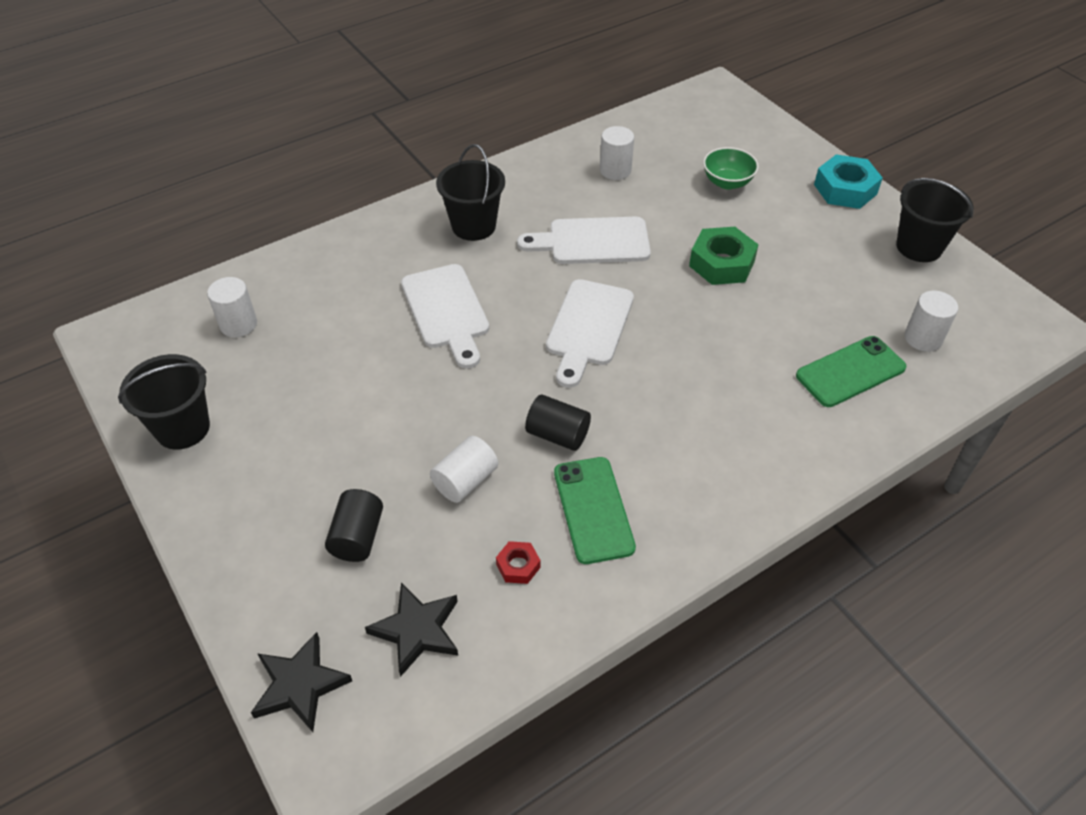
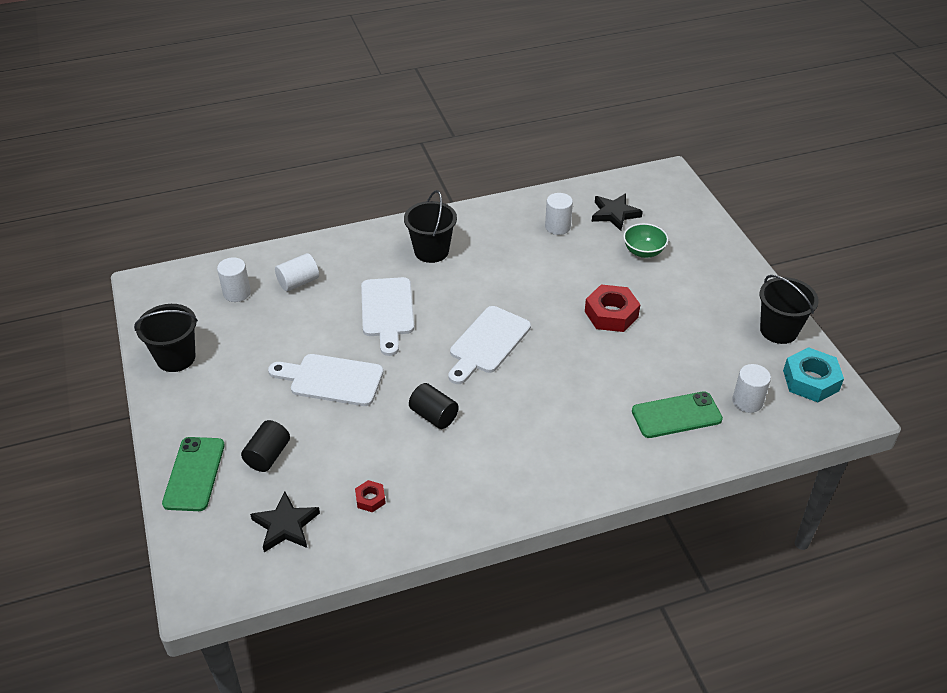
camera: 15 degrees right, 5 degrees down
black star [251,632,352,732] -> black star moved to [592,194,643,231]
white cylinder [430,436,498,503] -> white cylinder moved to [275,253,319,291]
white cutting board [517,217,651,264] -> white cutting board moved to [268,354,384,406]
green phone [554,457,636,564] -> green phone moved to [162,437,225,511]
green nut [689,227,759,285] -> red nut [585,285,641,332]
turquoise nut [814,154,883,209] -> turquoise nut moved to [783,347,844,402]

